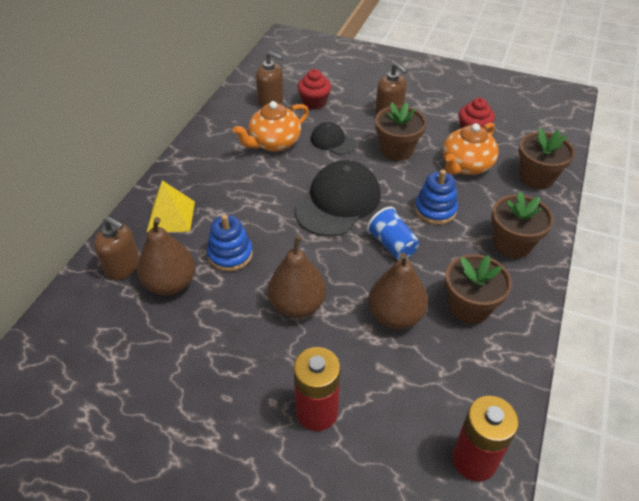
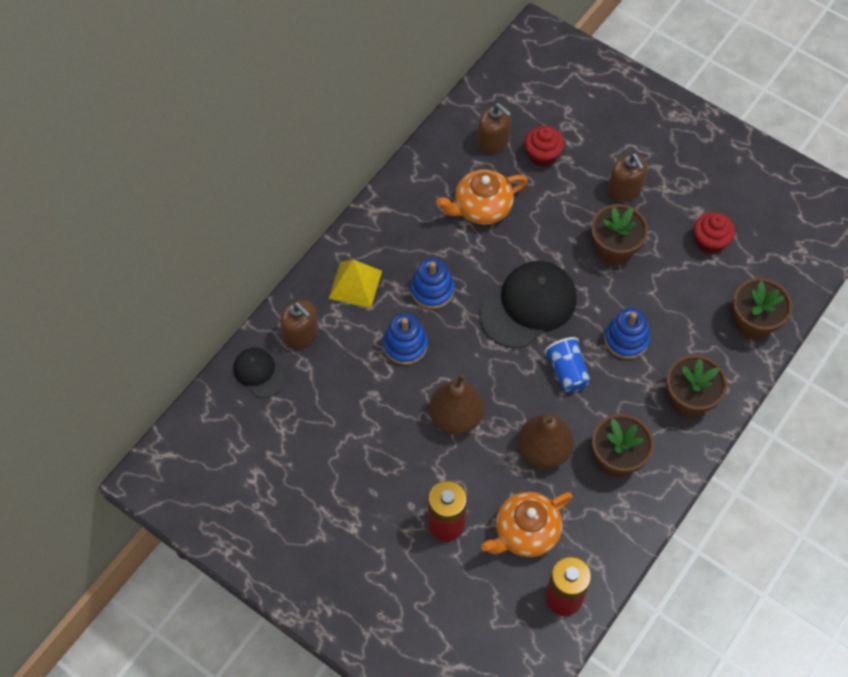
camera: 15 degrees right, 15 degrees up
brown pear [137,217,195,295] -> none
black cap [311,122,356,155] -> black cap moved to [234,348,284,398]
orange teapot [443,122,499,175] -> orange teapot moved to [481,492,573,557]
none -> blue stacking toy [410,258,454,309]

